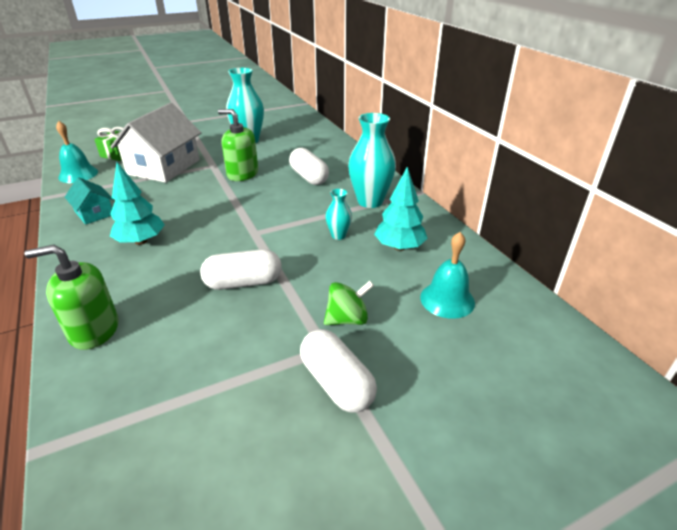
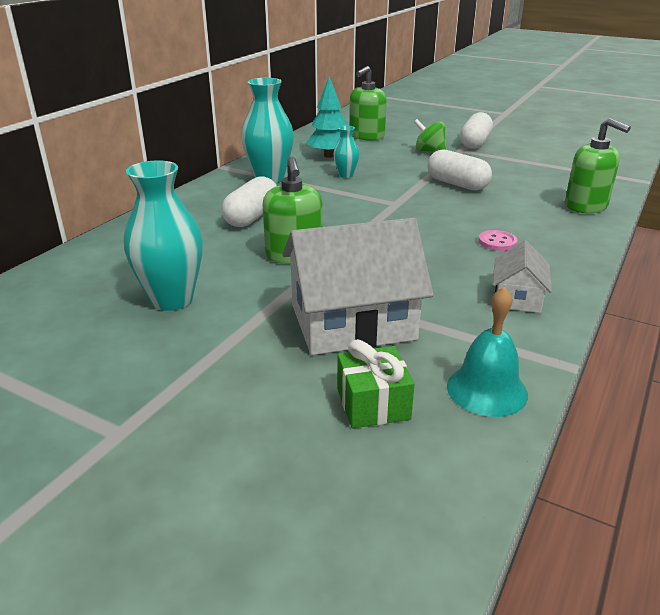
camera: 125 degrees left, 5 degrees down
turquoise house [65,177,114,225] -> white house [493,240,552,313]
turquoise tree [110,162,164,245] -> pink button [478,230,517,251]
turquoise bell [420,232,475,319] -> green soap dispenser [349,66,387,141]

